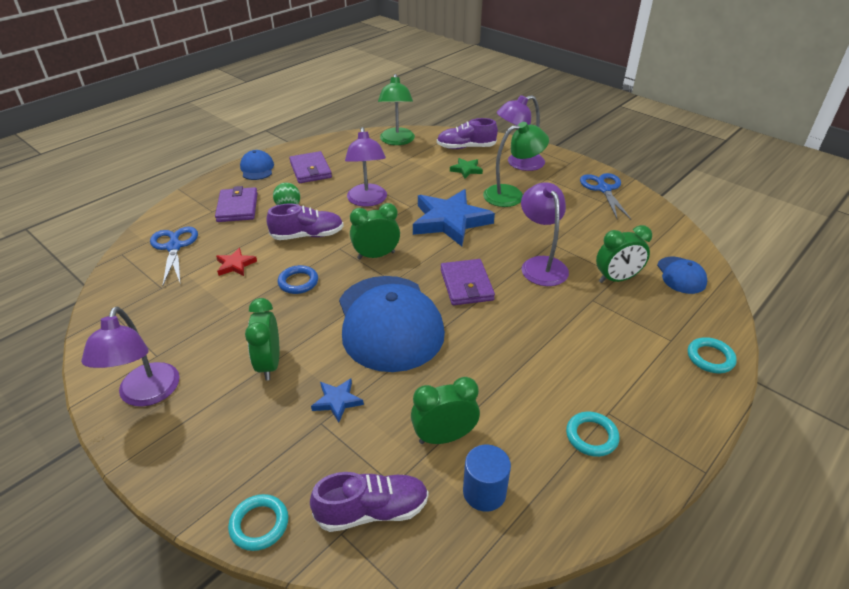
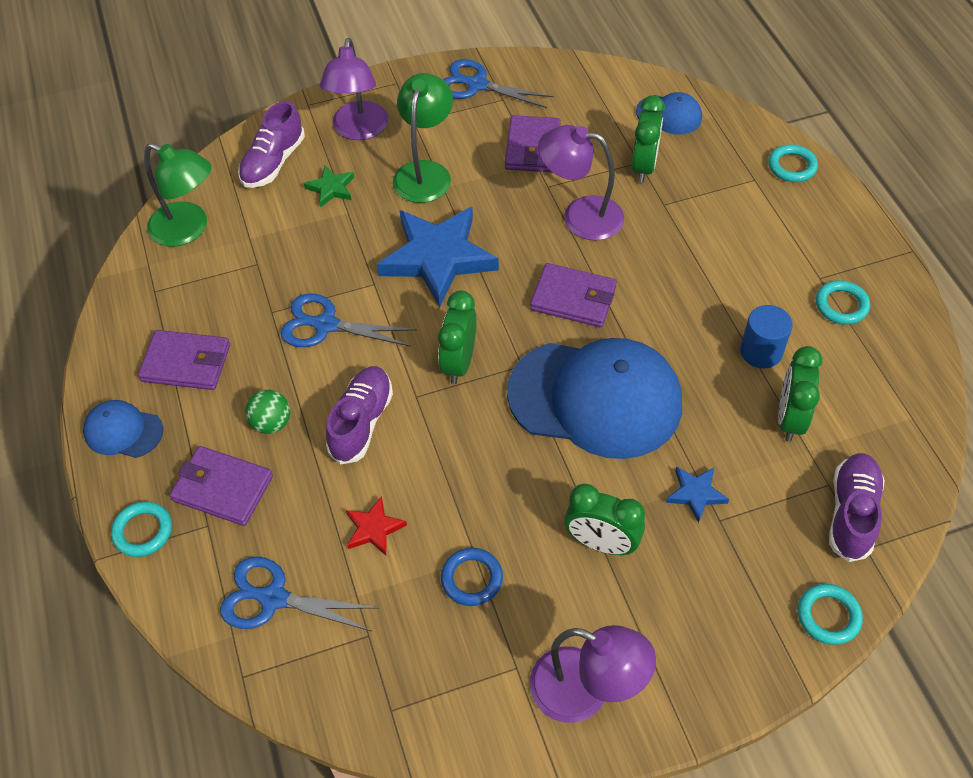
camera: 60 degrees left, 15 degrees up
blue ring [278,265,318,294] -> blue ring moved to [441,548,503,606]
purple lamp [345,127,387,207] -> blue scissors [281,293,417,347]
blue cylinder [463,445,511,512] -> blue cylinder moved to [740,305,793,368]
none -> turquoise ring [111,501,172,557]
none -> purple wallet [505,115,561,172]

